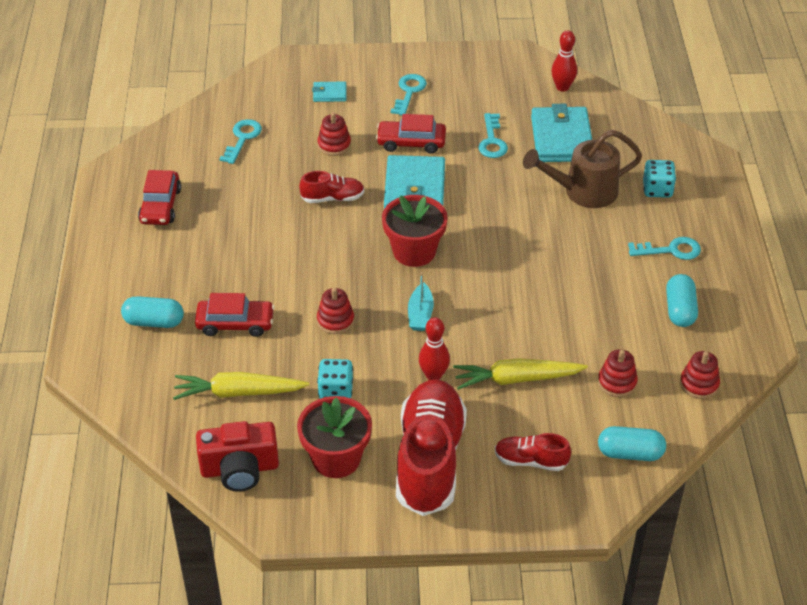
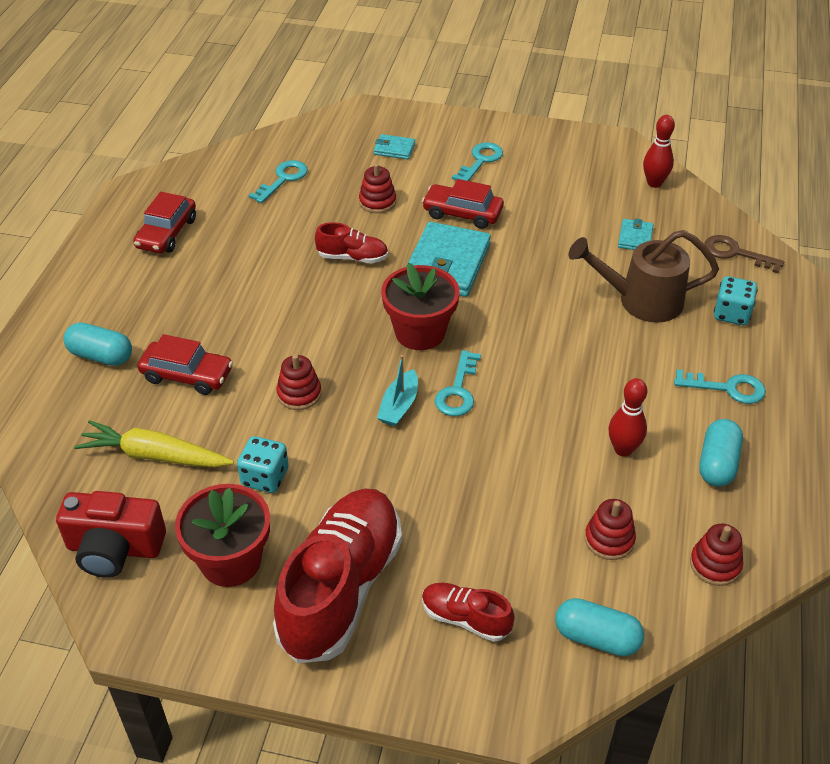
camera: 15 degrees right, 0 degrees up
red bowling pin [419,317,450,380] -> red bowling pin moved to [608,378,647,457]
yellow carrot [453,358,588,390] -> none
turquoise key [478,113,508,158] -> turquoise key moved to [435,350,481,416]
turquoise wallet [531,104,592,162] -> turquoise wallet [618,218,653,250], size x0.47
none -> brown key [704,235,784,273]

